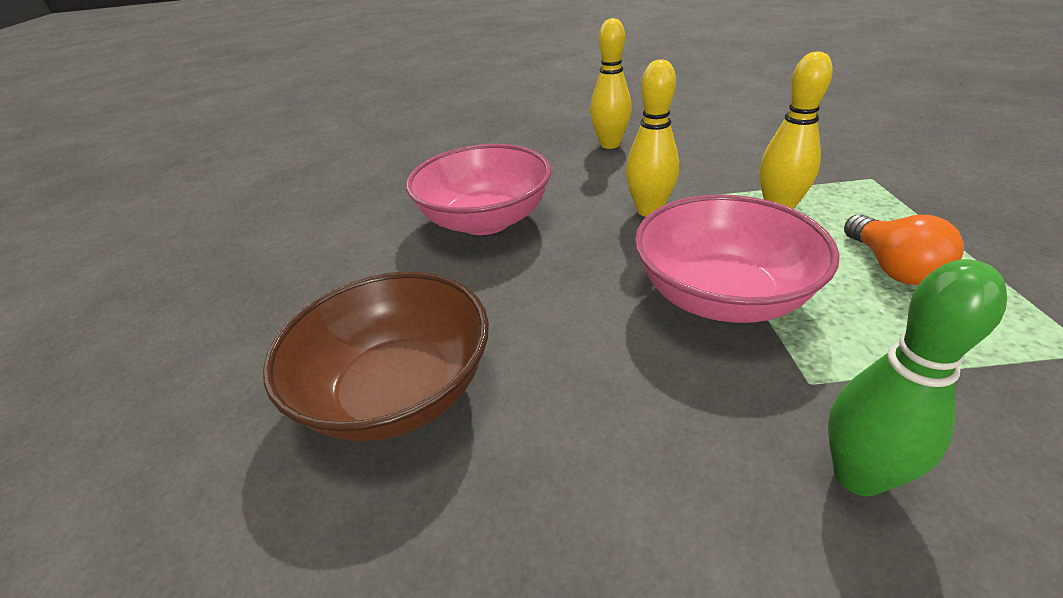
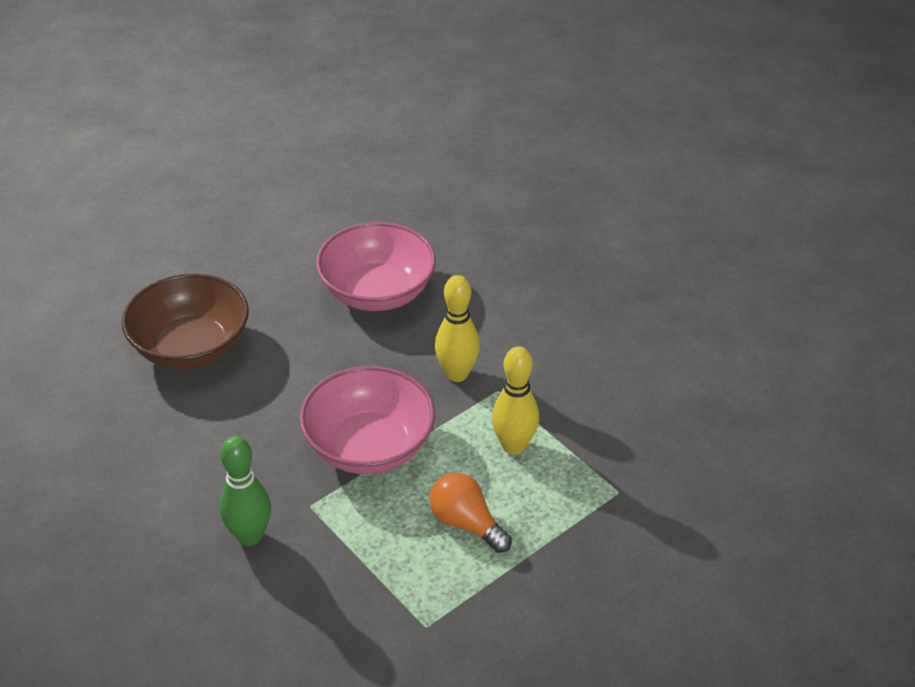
camera: 50 degrees right, 5 degrees up
yellow bowling pin [590,18,632,149] -> none
orange light bulb [844,214,964,285] -> orange light bulb turned 90 degrees clockwise [429,472,512,553]

